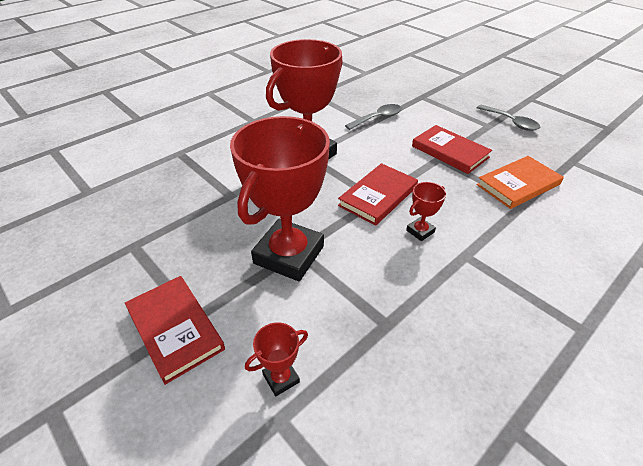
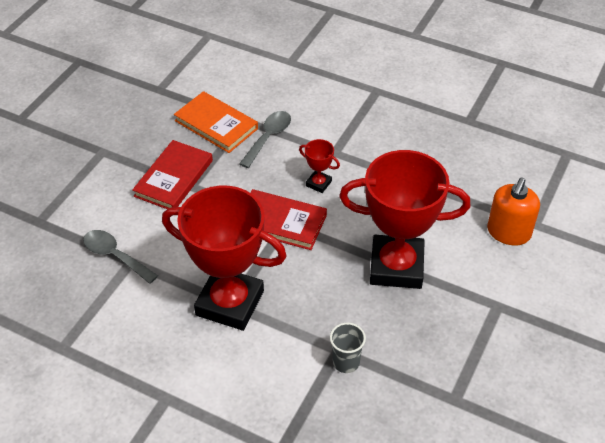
camera: 110 degrees left, 5 degrees up
red book [125,276,225,385] -> none
red trophy [245,322,308,396] -> orange soap dispenser [487,178,540,245]
grey spoon [477,105,540,131] -> grey spoon moved to [239,111,291,168]
none -> grey cup [330,323,366,373]

